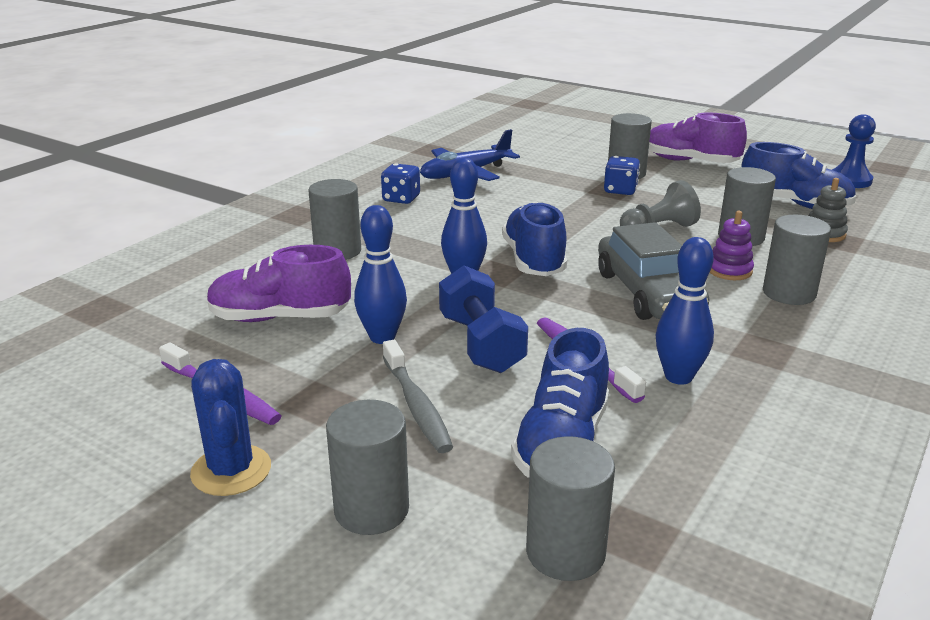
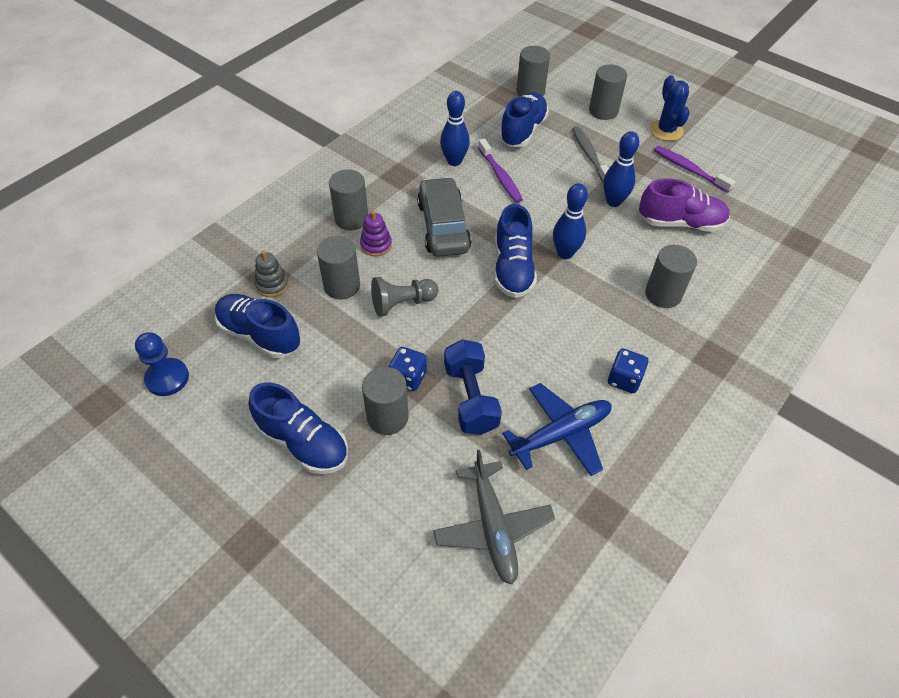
camera: 175 degrees left, 25 degrees up
blue dumbbell [439,265,528,373] -> blue dumbbell moved to [444,339,502,435]
purple shoe [649,112,747,163] -> blue shoe [249,382,348,474]
none -> grey plane [433,450,555,585]

